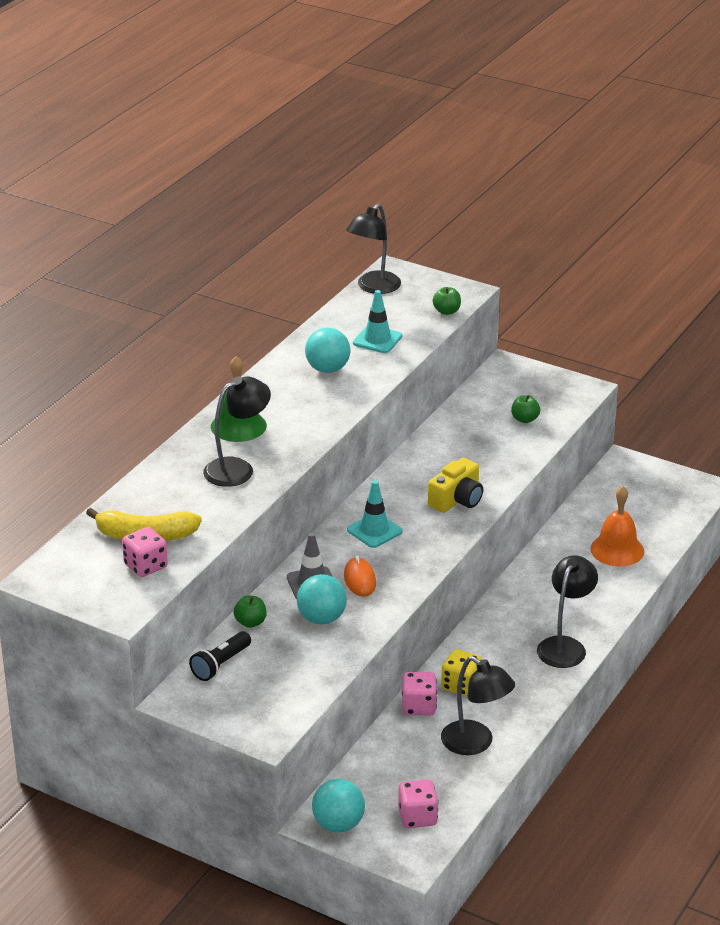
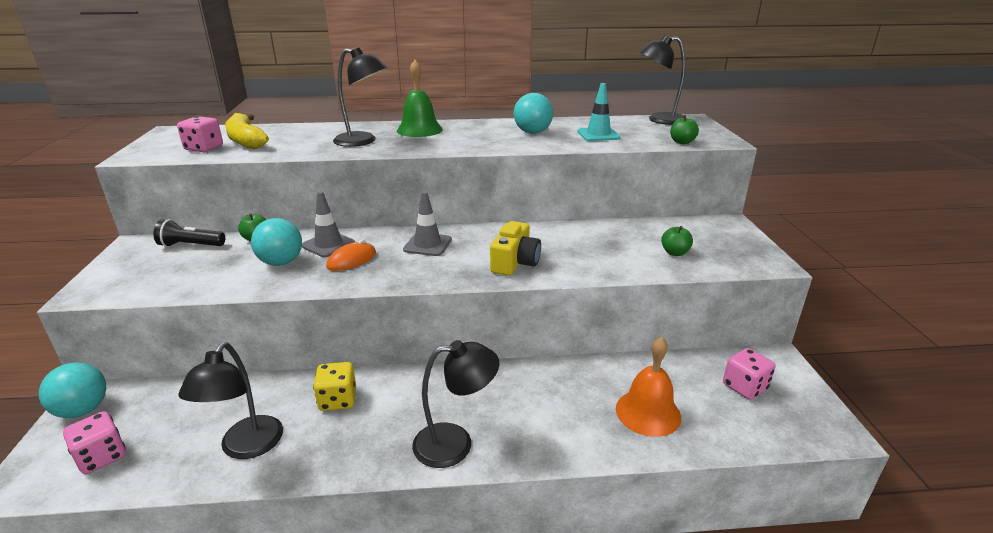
camera: 55 degrees right, 5 degrees down
turquoise traffic cone [347,480,403,548] -> grey traffic cone [403,191,452,256]
pink dice [402,672,437,715] -> pink dice moved to [723,348,775,400]
yellow camera [428,458,483,513] -> yellow camera turned 75 degrees counterclockwise [490,221,541,276]

